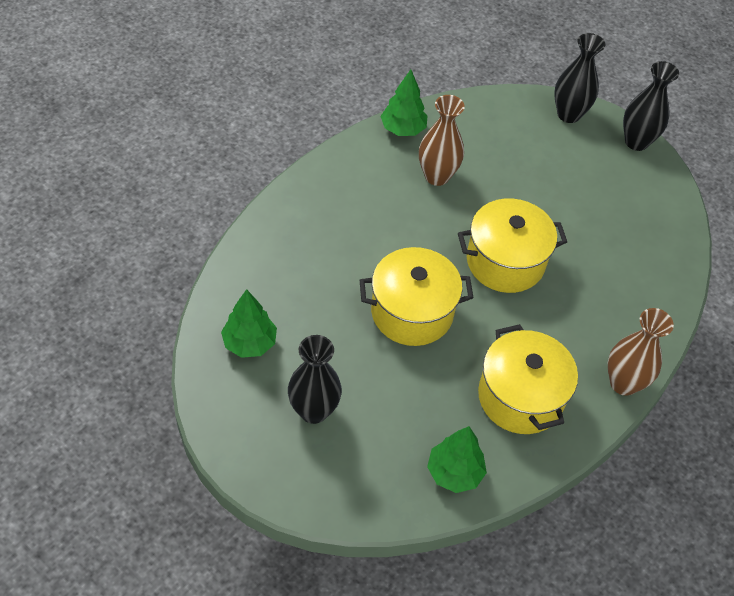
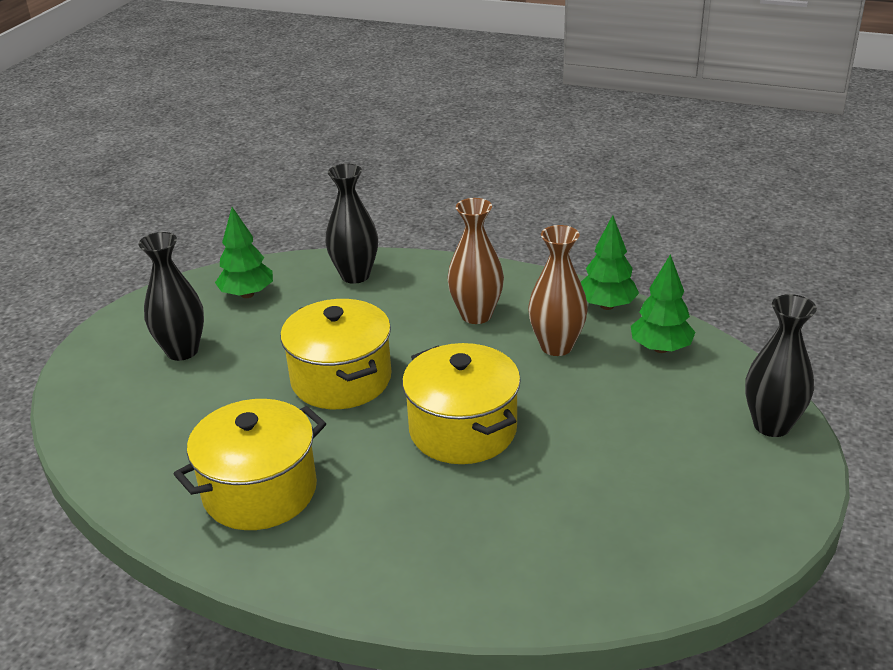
camera: 75 degrees right, 20 degrees down
green tree [427,426,487,493] -> green tree moved to [631,254,696,353]
brown vase [608,308,674,396] -> brown vase moved to [447,198,504,324]
black vase [623,61,679,151] -> black vase moved to [325,164,378,284]

